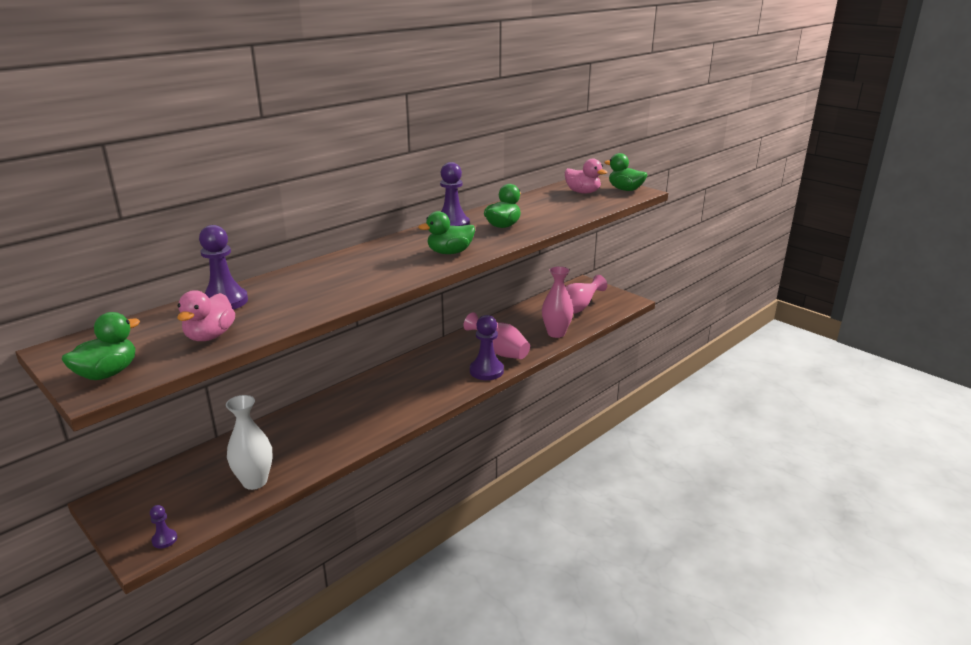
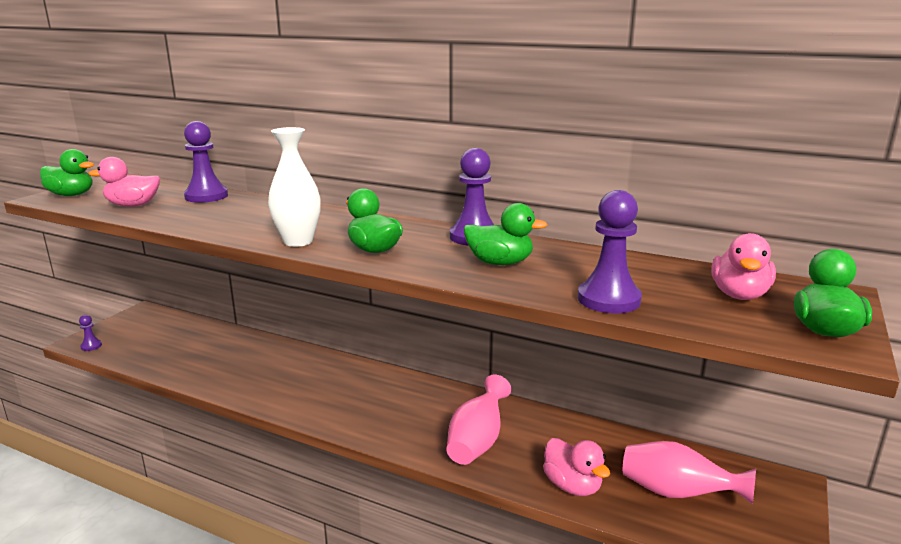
camera: 70 degrees right, 5 degrees down
white vase [226,395,273,490] -> white vase moved to [268,127,321,247]
purple pawn [470,315,504,380] -> purple pawn moved to [578,190,642,313]
pink vase [542,266,573,338] -> pink duck [543,438,610,496]

